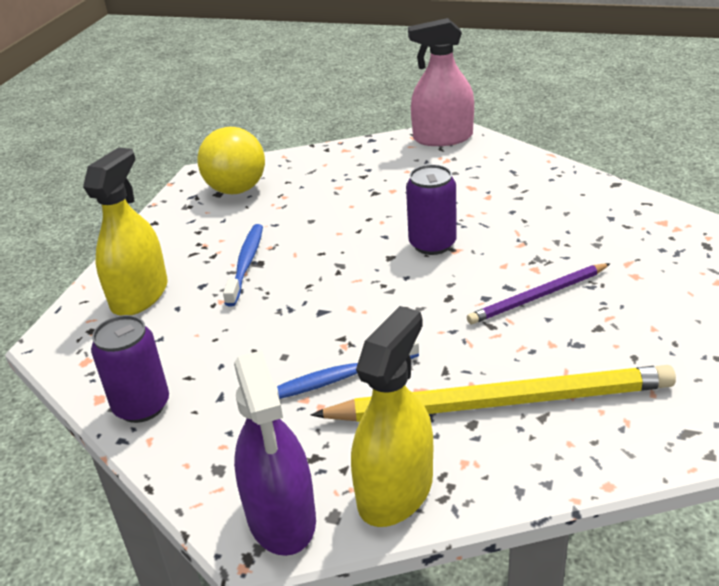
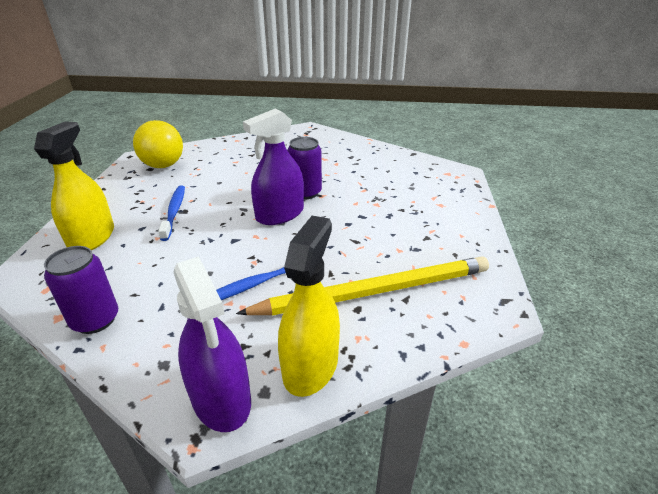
camera: 15 degrees left, 0 degrees up
pink spray bottle [408,18,474,146] -> none
purple pencil [467,263,611,324] -> none
none -> purple spray bottle [243,109,304,225]

